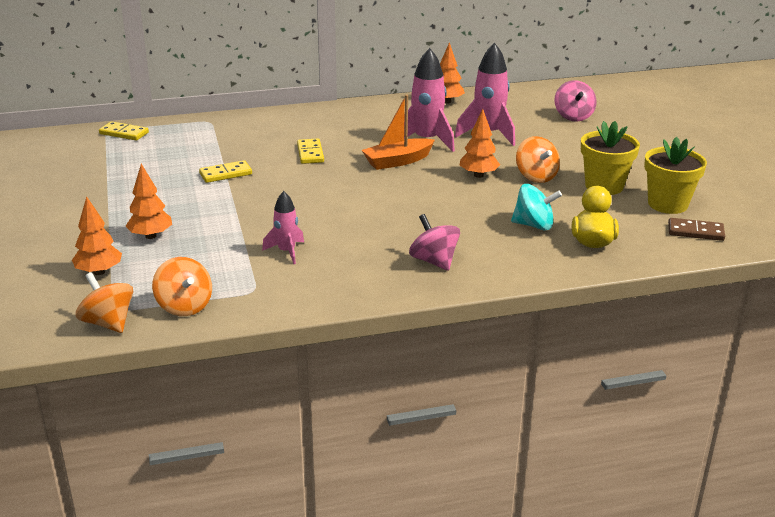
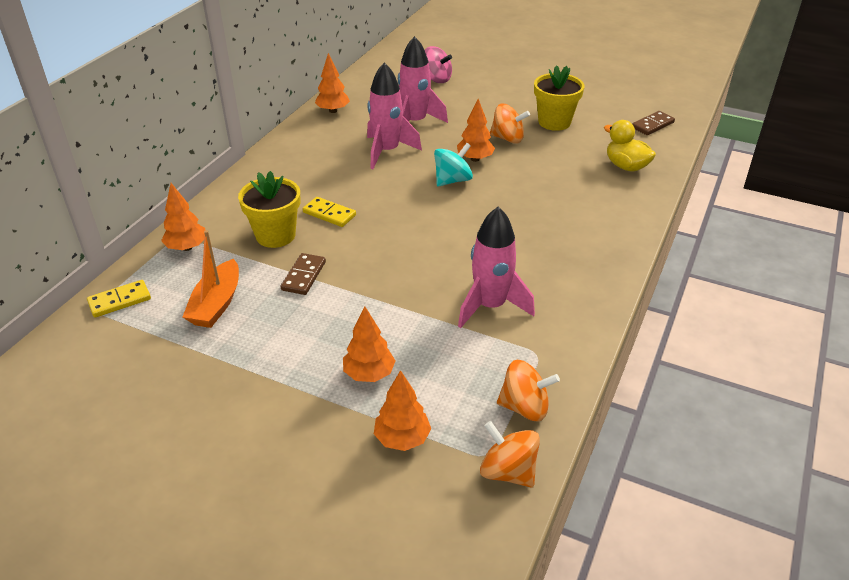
camera: 50 degrees left, 10 degrees up
orange spinning top [76,272,133,333] -> orange spinning top turned 45 degrees clockwise [480,421,540,488]
yellow domino [199,160,252,183] -> brown domino [281,253,326,295]
pink rocket [262,191,304,264] -> pink rocket [458,207,535,328], size x1.73
orange boat [362,95,435,170] -> orange boat moved to [182,230,239,328]
pink spinning top [409,214,460,271] -> none
turquoise spinning top [511,184,562,230] -> turquoise spinning top moved to [434,143,473,186]
yellow flower pot [644,137,707,214] -> yellow flower pot moved to [238,171,300,248]
none -> orange tree [161,183,205,251]

